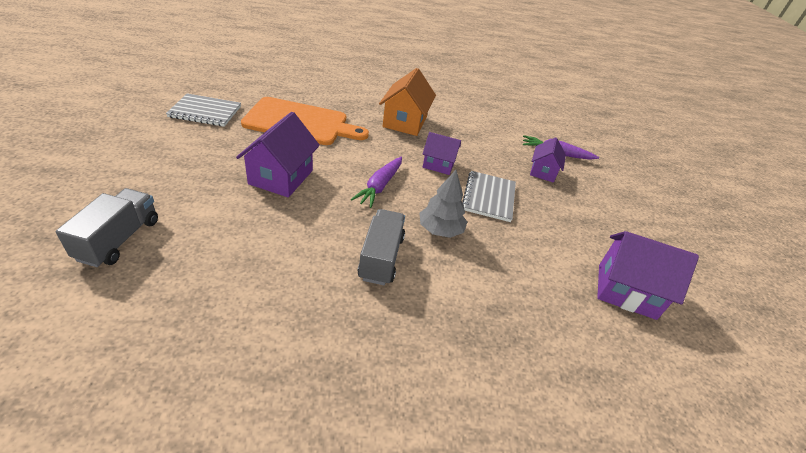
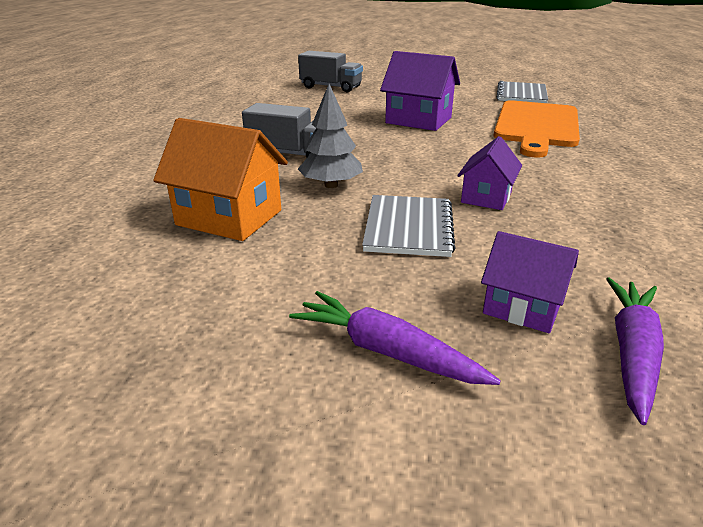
camera: 105 degrees right, 10 degrees down
purple carrot [351,157,402,208] -> purple carrot moved to [289,291,501,385]
orange house [379,68,436,136] -> orange house moved to [153,118,288,241]
grey notebook [462,171,516,222] -> grey notebook turned 75 degrees clockwise [362,195,456,257]
purple house [597,231,699,320] -> none

